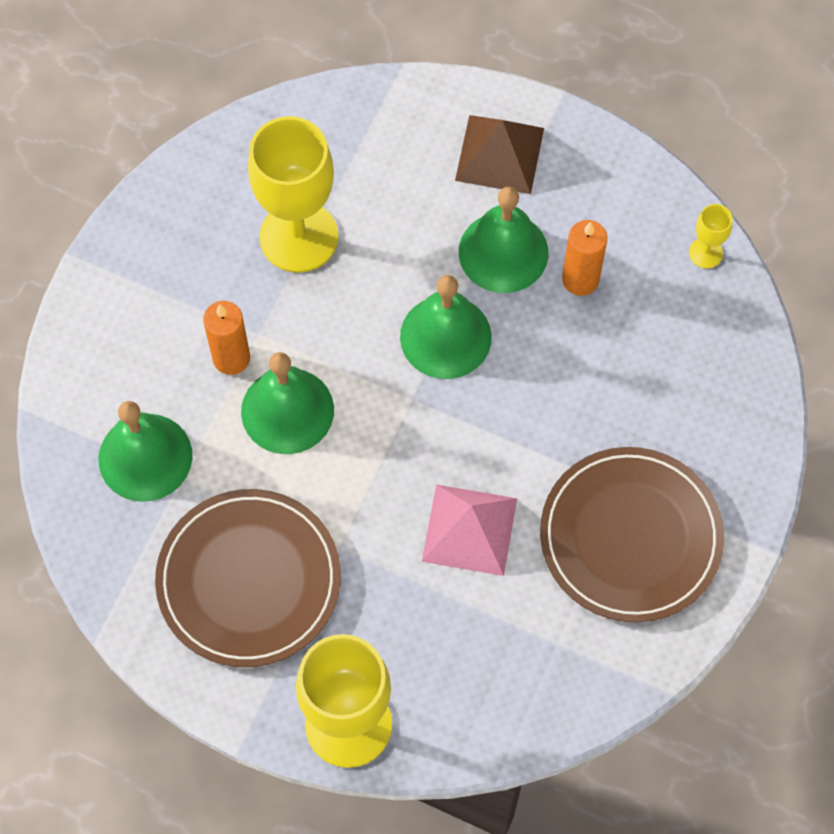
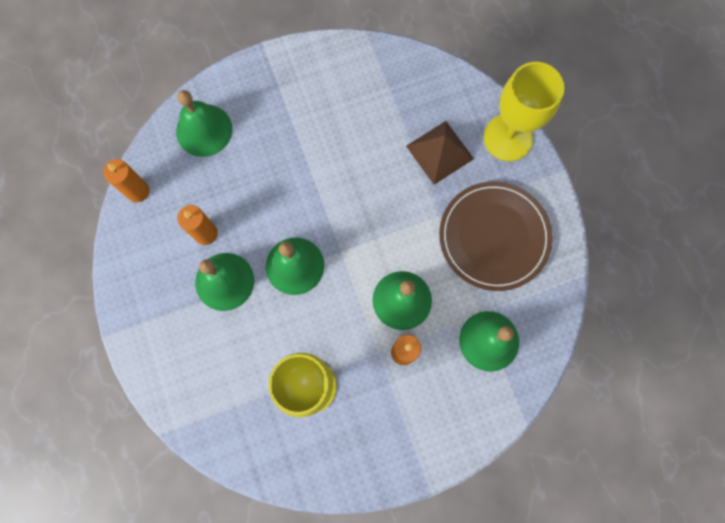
camera: 135 degrees left, 10 degrees up
pink pyramid [422,484,517,576] -> none
brown pyramid [455,115,544,194] -> brown pyramid moved to [406,121,474,185]
brown plate [540,447,724,623] -> none
yellow goblet [689,204,733,269] -> orange candle [103,159,150,202]
none -> green bell [176,90,232,157]

